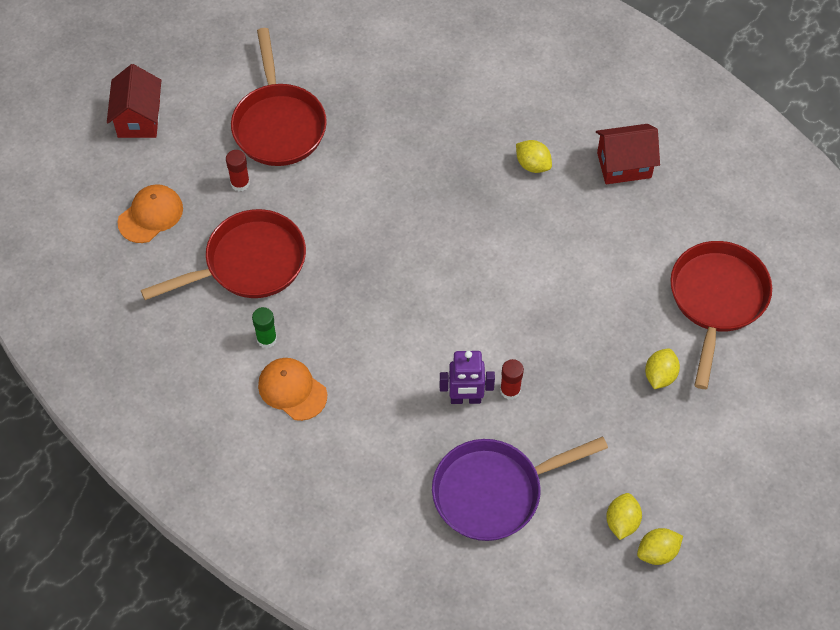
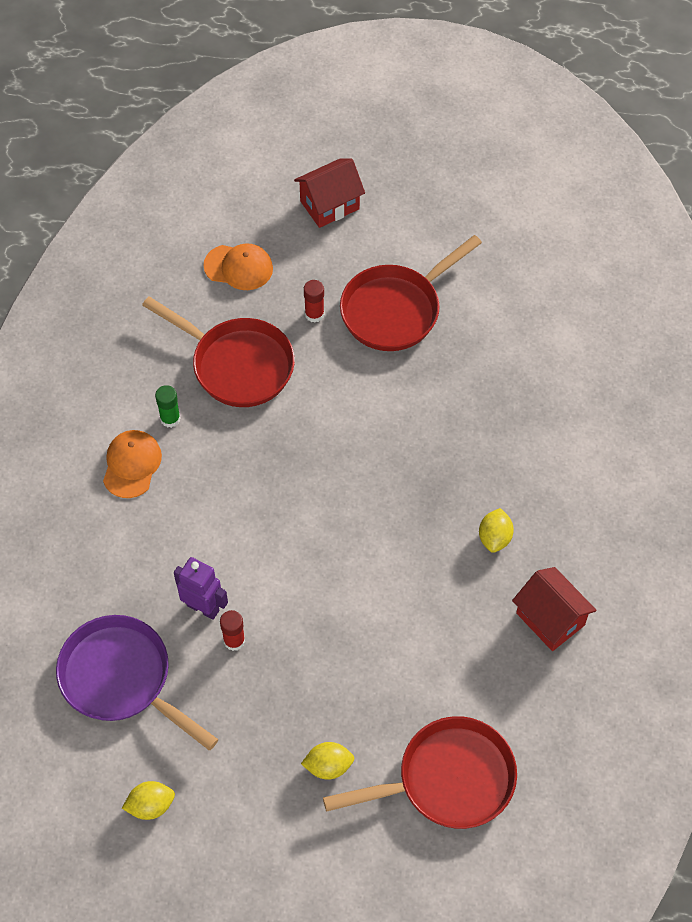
camera: 60 degrees right, 0 degrees up
purple robot [440,351,495,404] -> purple robot turned 150 degrees clockwise [174,557,228,620]
yellow lemon [637,528,683,565] -> none

